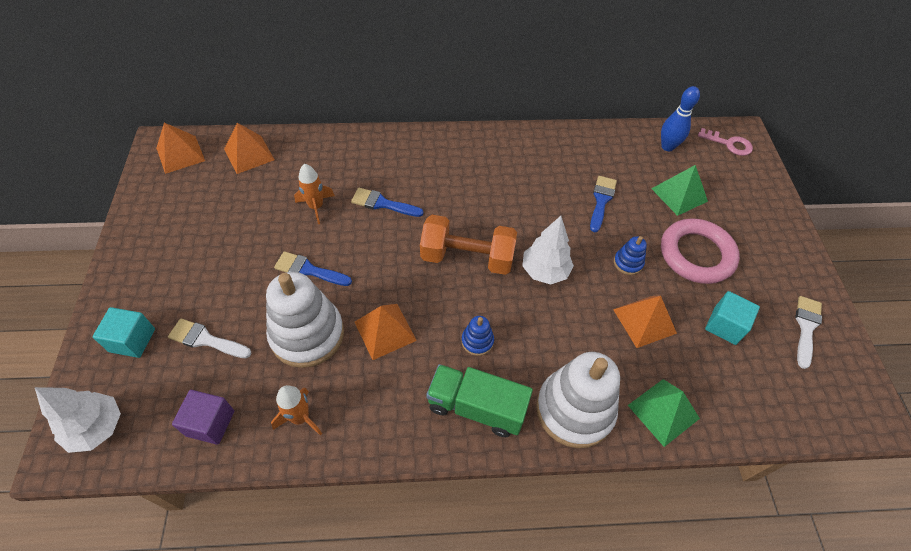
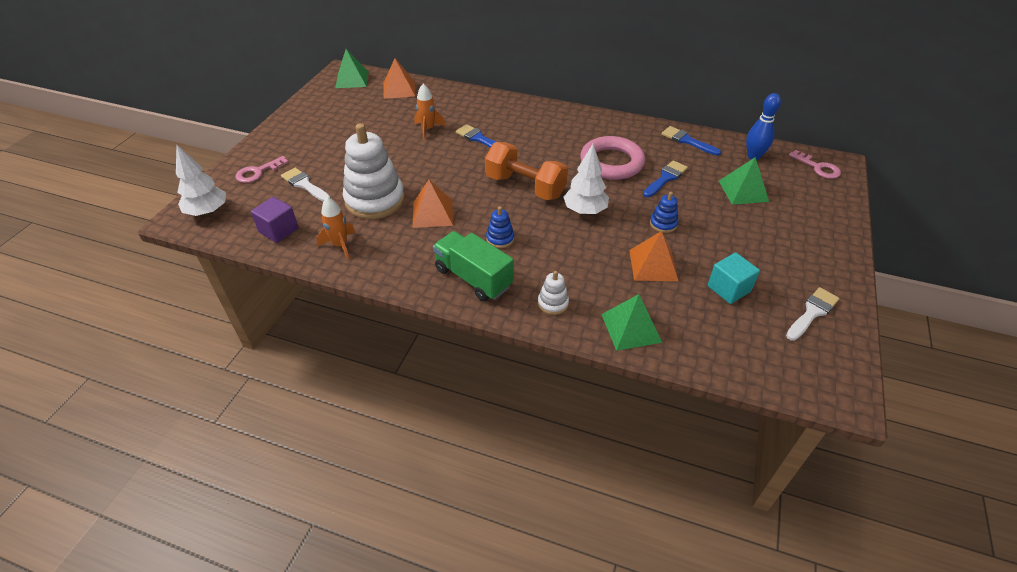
camera: 25 degrees right, 10 degrees down
turquoise cube [92,307,155,358] -> pink key [236,156,289,183]
orange pyramid [156,123,205,174] -> green pyramid [335,49,369,88]
blue brush [274,251,352,286] -> blue brush moved to [662,126,721,156]
white stacking toy [536,352,620,448] -> white stacking toy [538,271,569,315], size x0.44
pink ring [661,218,740,284] -> pink ring moved to [580,136,645,180]

